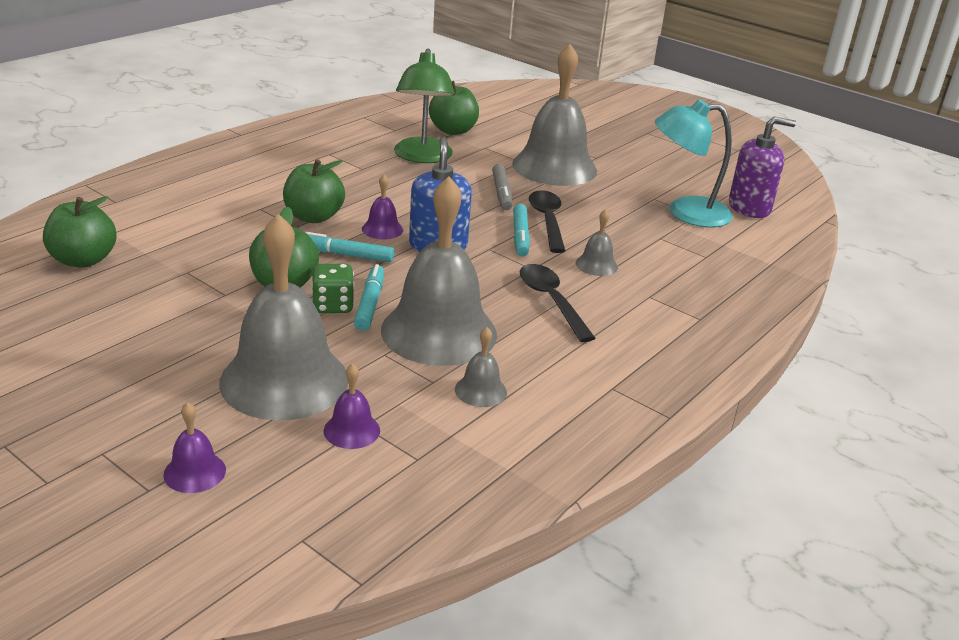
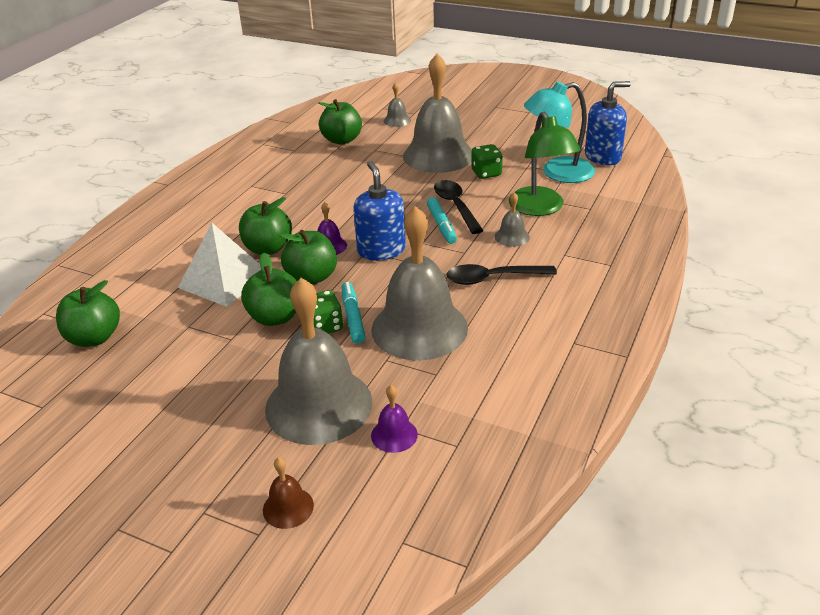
camera: 10 degrees left, 5 degrees up
purple bell [163,402,226,493] -> brown bell [263,457,314,529]
turquoise marker [305,232,394,262] -> green apple [279,230,337,285]
green lamp [394,49,455,163] -> green lamp moved to [509,111,581,216]
grey bell [455,327,507,407] -> grey bell moved to [384,82,411,127]
grey marker [492,164,513,210] -> none
black spoon [520,264,595,342] -> black spoon turned 60 degrees counterclockwise [446,264,557,285]
purple soap dispenser [729,116,796,218] -> blue soap dispenser [585,81,631,165]
none -> white pyramid [178,223,261,307]
none -> green dice [471,144,503,179]

